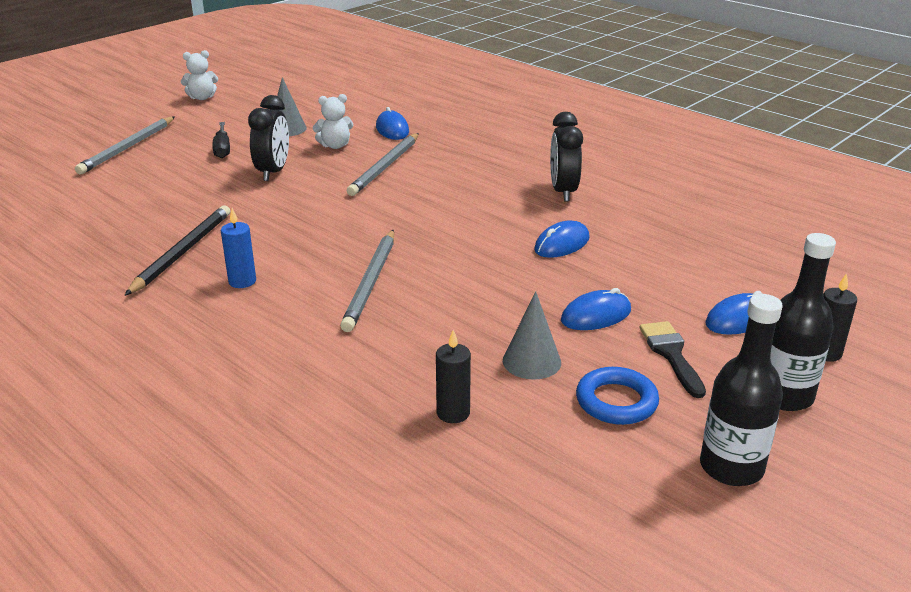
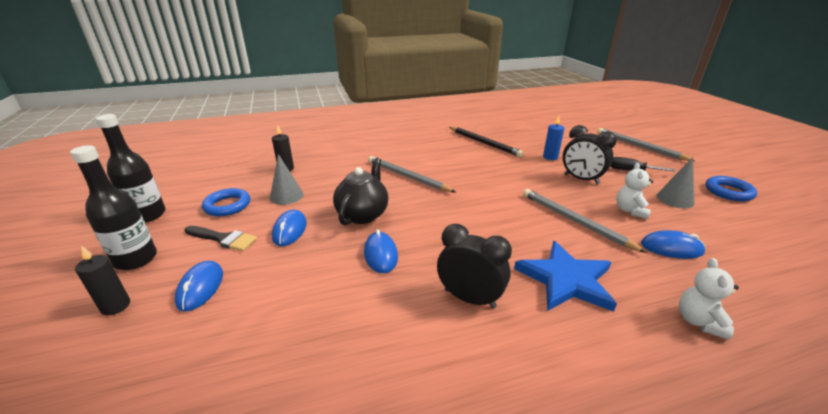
camera: 120 degrees right, 0 degrees up
white teddy bear [181,50,218,100] -> white teddy bear moved to [679,258,739,340]
blue candle [221,208,256,288] -> blue candle moved to [543,116,564,160]
none -> black teapot [333,158,388,225]
none -> blue star [514,241,617,312]
none -> blue ring [706,176,757,201]

